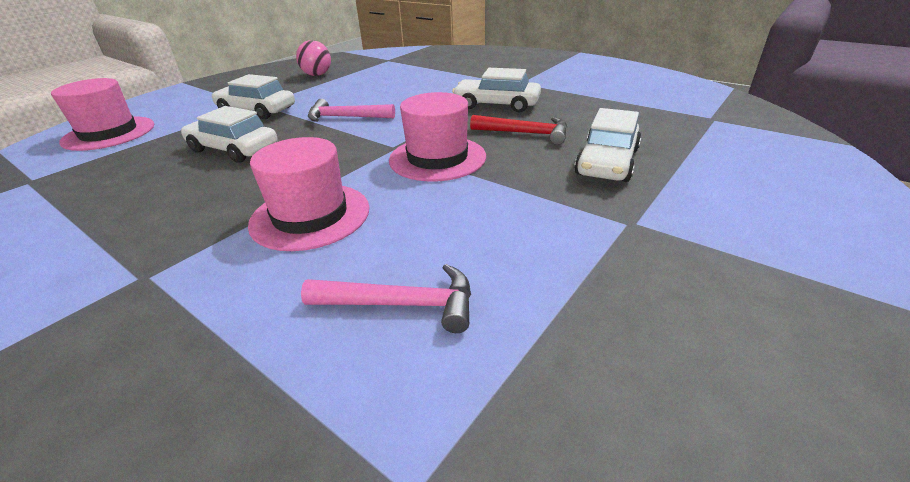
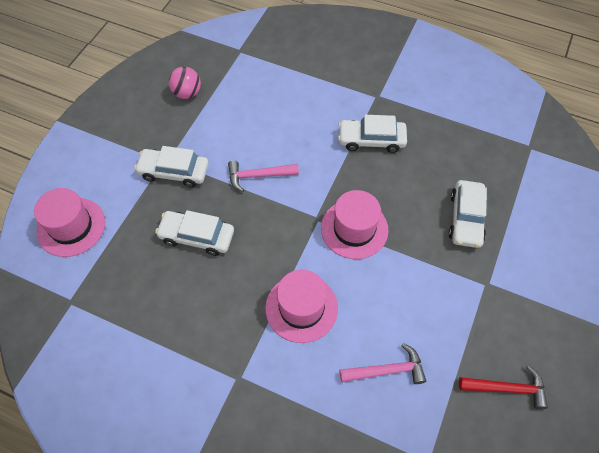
camera: 15 degrees left, 25 degrees up
red hammer [470,115,567,145] -> red hammer moved to [459,365,548,409]

